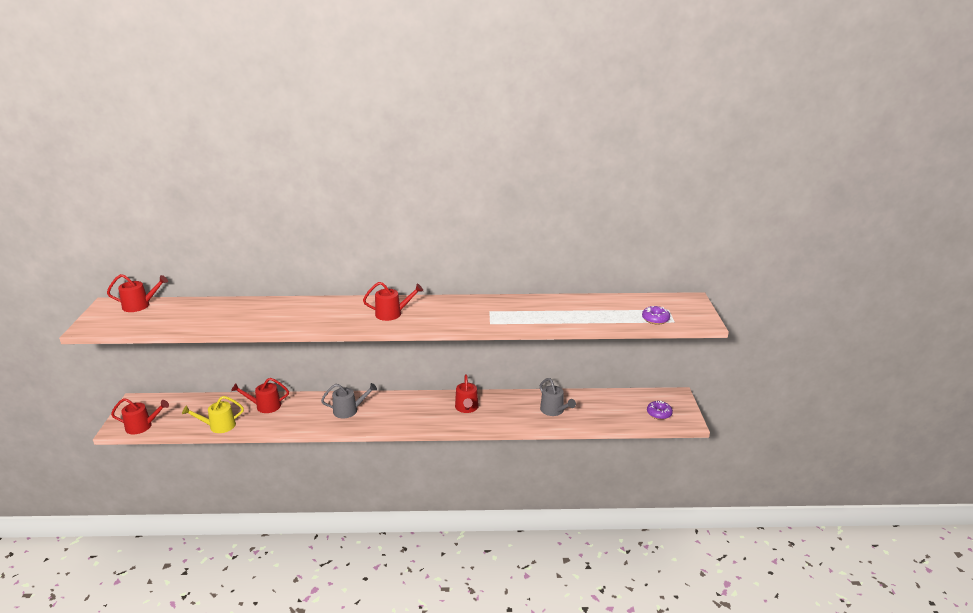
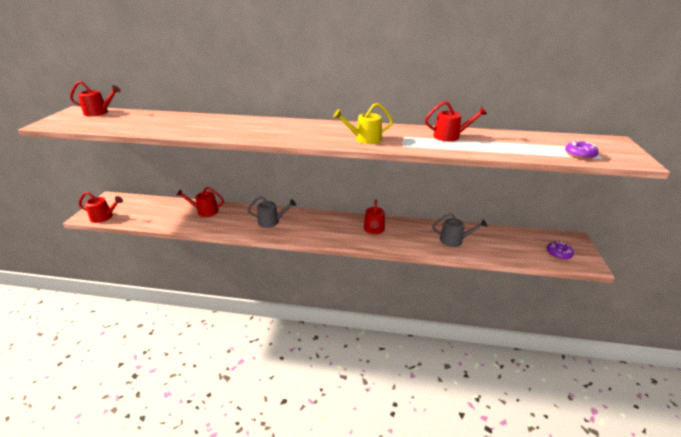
camera: 10 degrees right, 5 degrees up
yellow watering can [182,396,244,433] -> yellow watering can moved to [333,103,393,144]
red watering can [363,282,423,321] -> red watering can moved to [425,101,487,142]
grey watering can [540,378,576,416] -> grey watering can turned 60 degrees counterclockwise [432,213,487,247]

